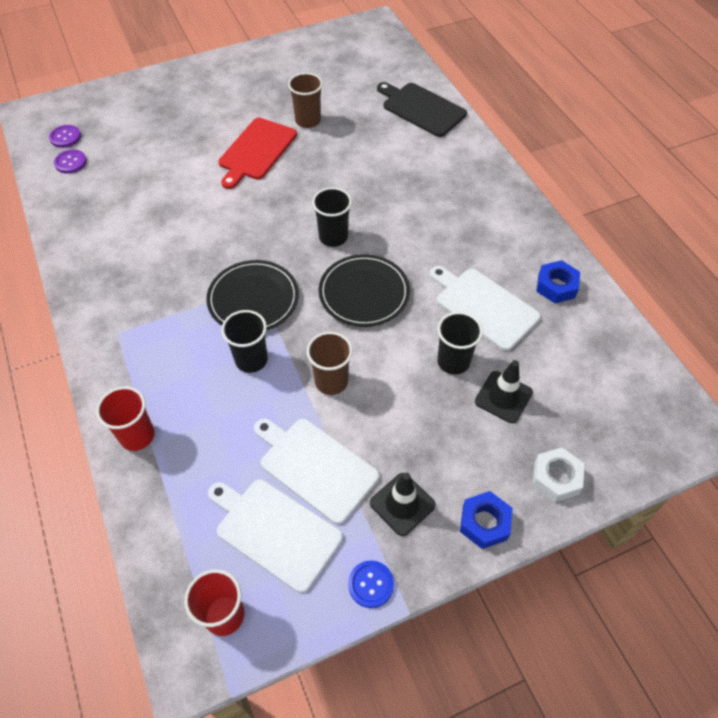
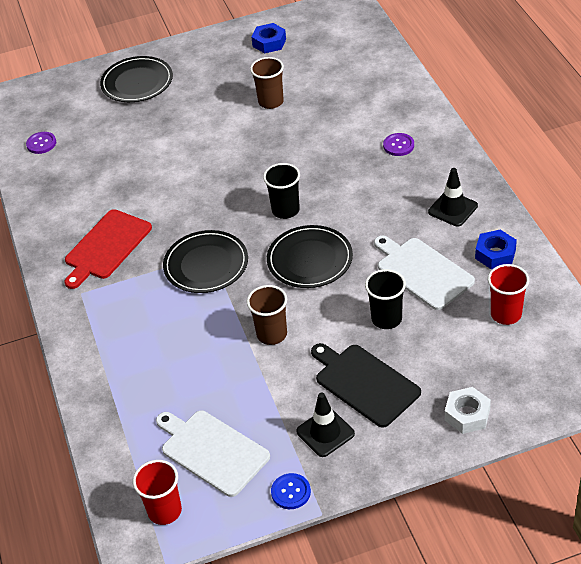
camera: 10 degrees right, 10 degrees down
purple button [49,125,81,148] -> purple button moved to [383,133,414,156]
red cup [96,386,155,451] -> red cup moved to [488,264,529,325]
red cutting board [219,118,297,189] -> red cutting board moved to [64,209,152,289]
black cup [221,310,268,373] -> none
white cutting board [254,418,379,524] -> none
black cutting board [377,82,467,137] -> black cutting board moved to [311,343,421,428]
blue nut [460,491,513,549] -> blue nut moved to [251,23,286,53]
black traffic cone [475,360,533,423] -> black traffic cone moved to [428,168,478,227]
none -> black plate [100,56,173,102]

